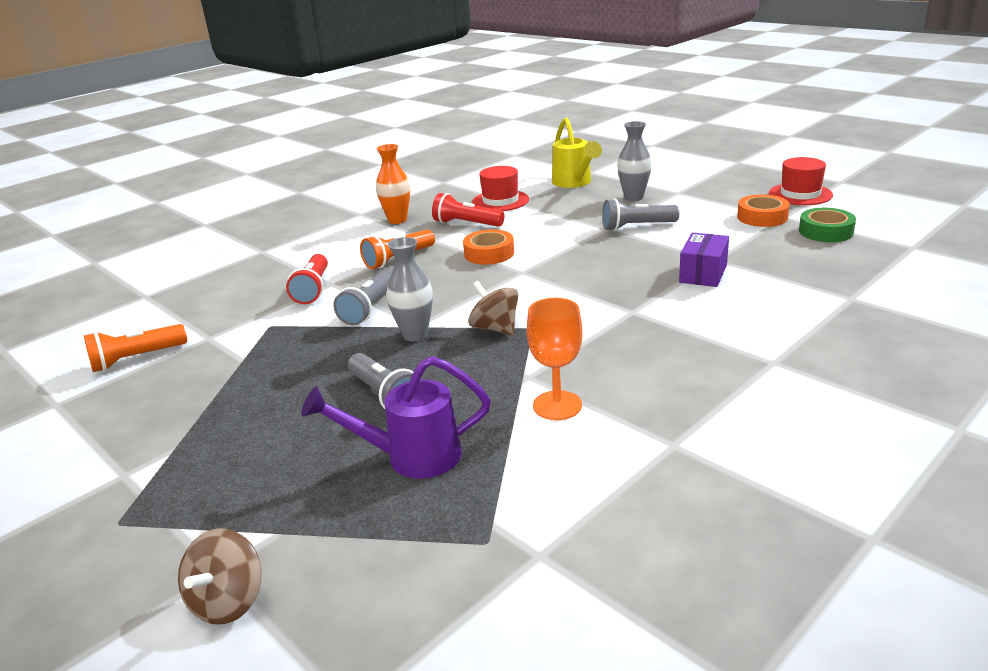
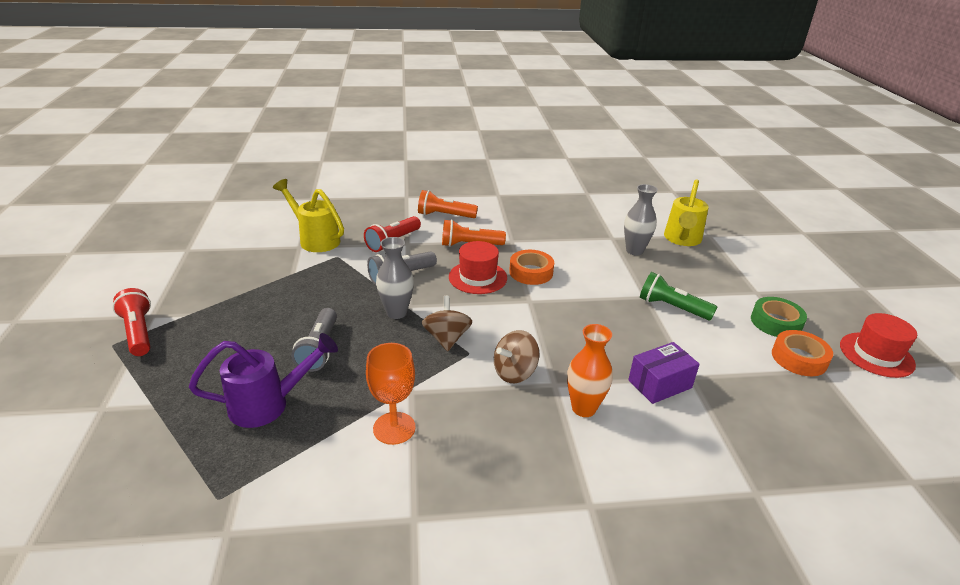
camera: 35 degrees right, 5 degrees up
orange flashlight [84,324,187,372] -> orange flashlight moved to [418,190,478,218]
brown spinning top [178,528,262,625] -> brown spinning top moved to [494,330,539,383]
purple watering can [301,356,491,479] -> purple watering can turned 135 degrees clockwise [189,333,338,428]
orange vase [376,144,410,224] -> orange vase moved to [567,324,613,417]
red flashlight [432,193,504,227] -> red flashlight moved to [112,288,151,356]
red hat [472,166,529,211] -> red hat moved to [449,241,507,294]
grey flashlight [602,198,679,231] -> green flashlight [640,272,717,320]
grey vase [617,121,652,201] -> grey vase moved to [624,184,658,256]
green tape [799,208,856,242] -> green tape moved to [751,297,807,337]
none -> yellow watering can [273,179,344,252]

